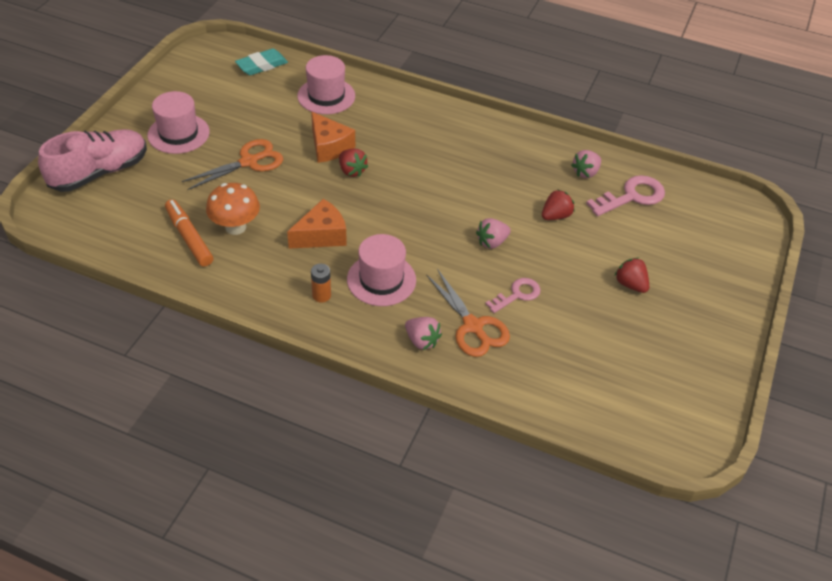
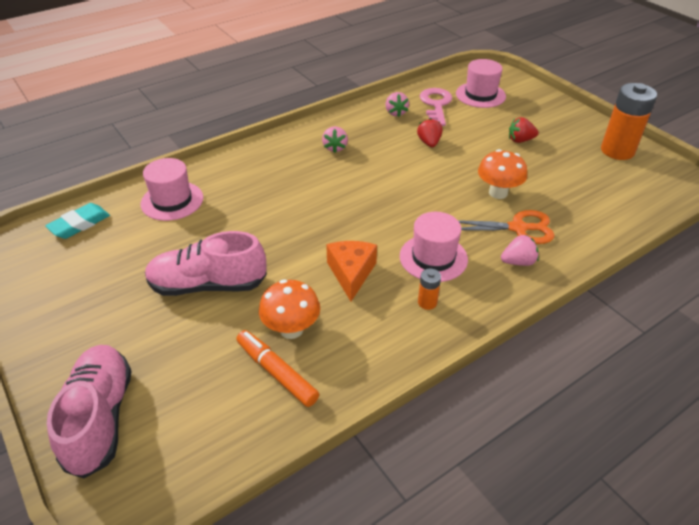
camera: 55 degrees left, 5 degrees down
pink hat [147,91,209,154] -> pink hat moved to [456,59,506,108]
orange marker [165,199,213,267] -> orange marker turned 45 degrees clockwise [236,330,319,407]
orange scissors [182,139,283,190] -> pink shoe [145,231,267,296]
turquoise eraser [235,49,288,75] -> turquoise eraser turned 45 degrees clockwise [45,203,110,239]
orange cheese [311,112,355,163] -> none
red strawberry [339,148,368,177] -> none
pink strawberry [476,218,511,249] -> pink strawberry moved to [322,126,348,153]
pink key [485,278,541,313] -> orange mushroom [478,149,527,199]
none -> orange battery [601,83,657,160]

